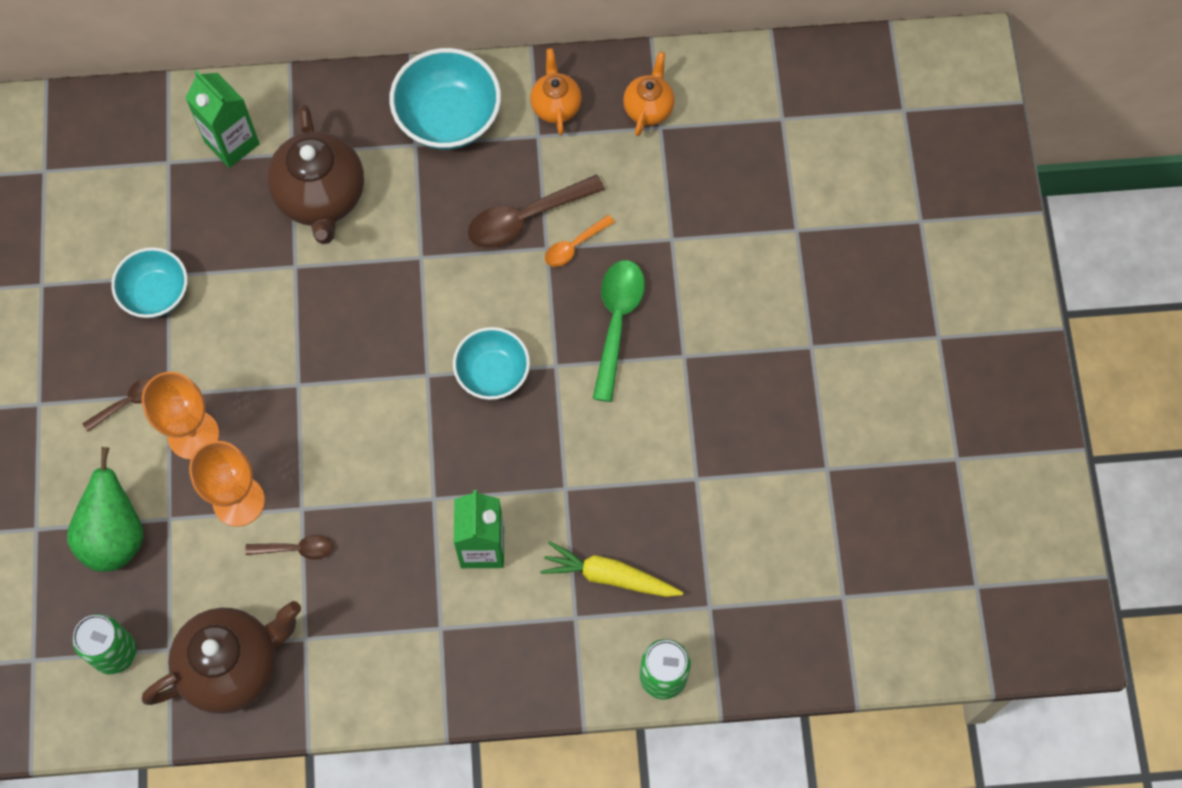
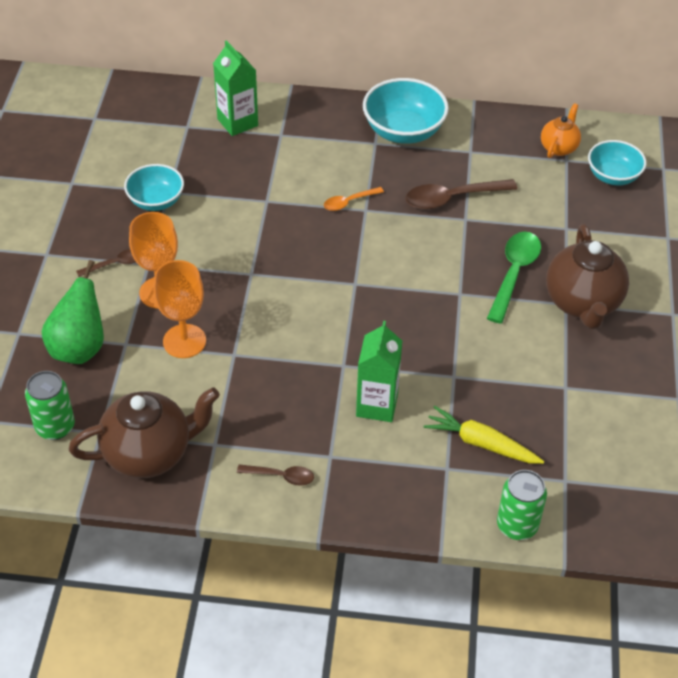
camera: 10 degrees right, 20 degrees down
brown spoon [245,535,333,560] -> brown spoon moved to [237,464,314,486]
brown teapot [267,104,364,244] -> brown teapot moved to [546,224,629,329]
turquoise bowl [453,327,530,400] -> turquoise bowl moved to [588,140,646,185]
orange teapot [530,48,581,135] -> none
orange spoon [545,215,615,267] -> orange spoon moved to [324,187,384,211]

